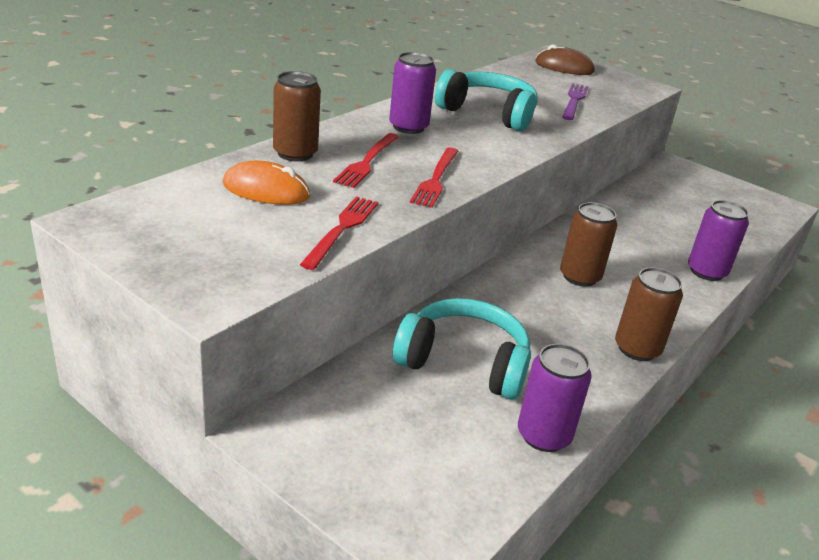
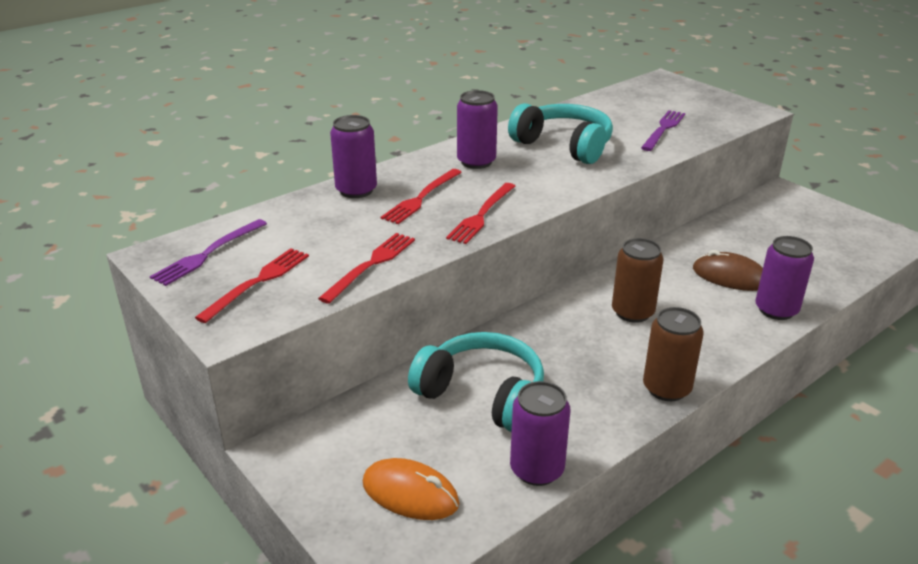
camera: 15 degrees right, 0 degrees up
orange mouse [223,160,310,205] -> orange mouse moved to [363,458,460,520]
brown can [273,71,321,161] -> purple can [330,115,377,198]
brown mouse [535,44,595,75] -> brown mouse moved to [693,250,763,291]
none -> purple fork [150,219,267,286]
none -> red fork [195,248,309,323]

